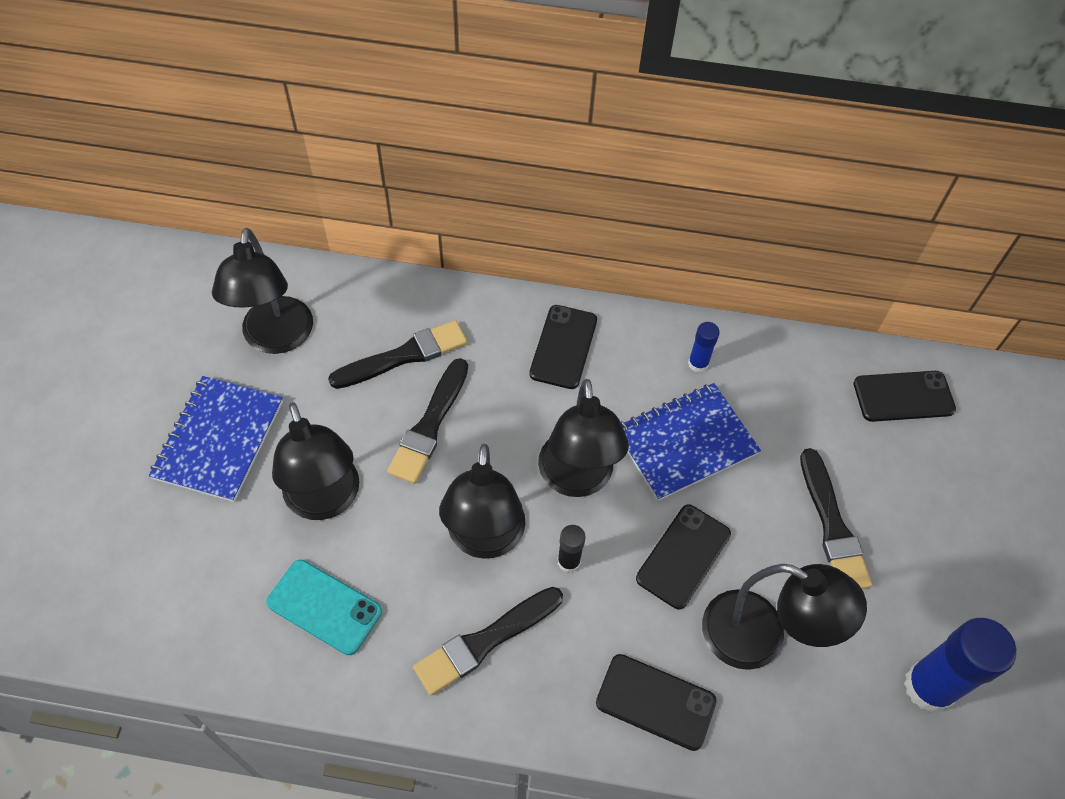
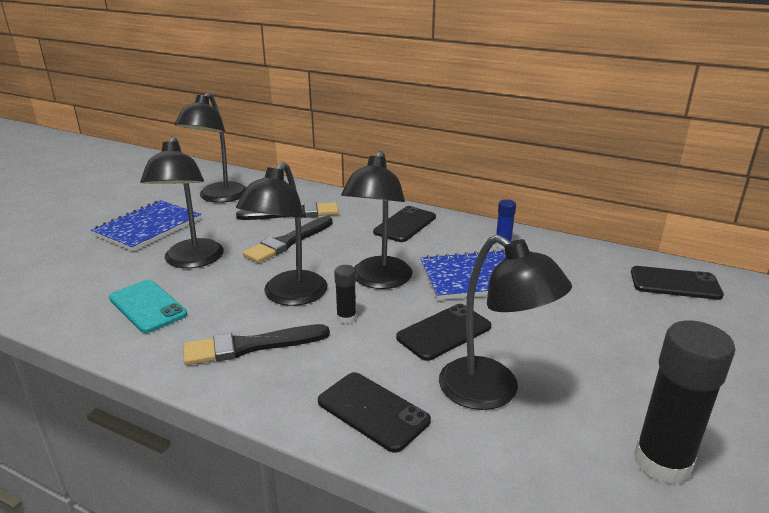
camera: 20 degrees right, 30 degrees down
black brush [800,448,872,589] -> none
blue glue stick [904,618,1016,712] -> black glue stick [634,320,735,484]

